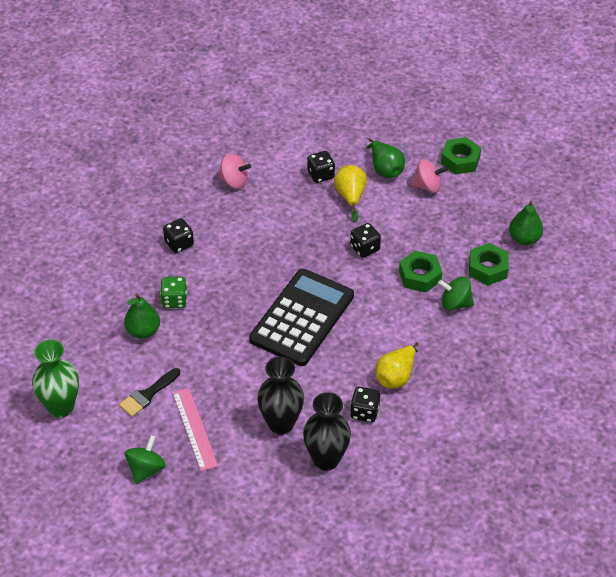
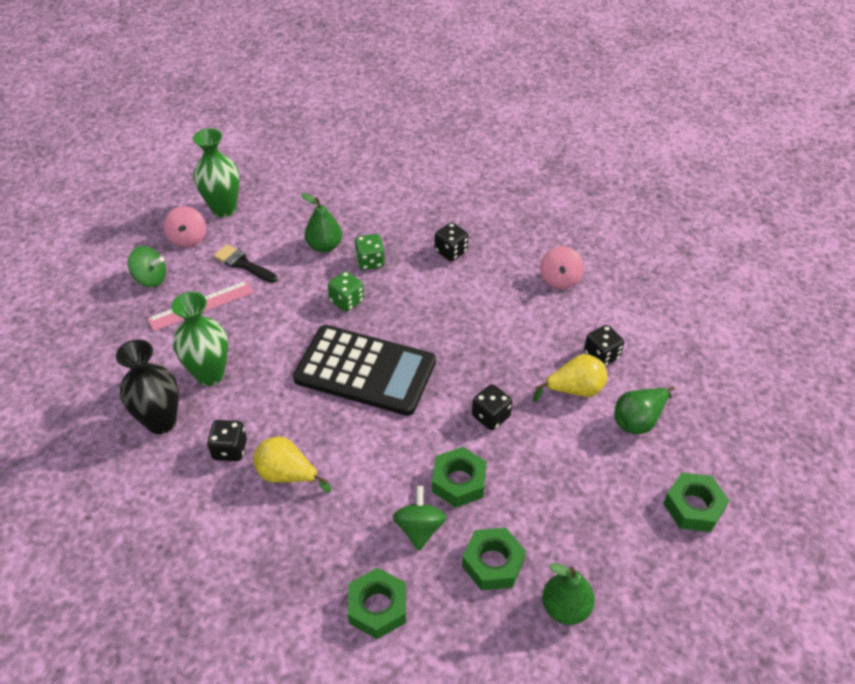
camera: 80 degrees right, 0 degrees up
black vase [257,357,304,435] -> green vase [171,292,228,386]
pink spinning top [411,159,448,193] -> pink spinning top moved to [164,206,206,248]
none -> green dice [328,271,364,312]
none -> green nut [348,568,406,639]

